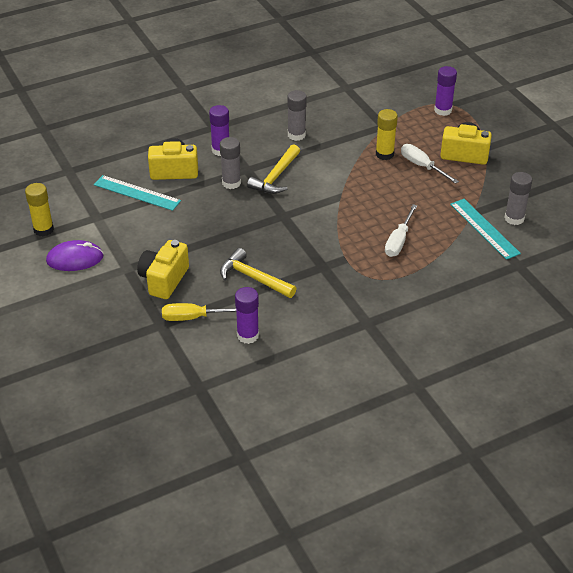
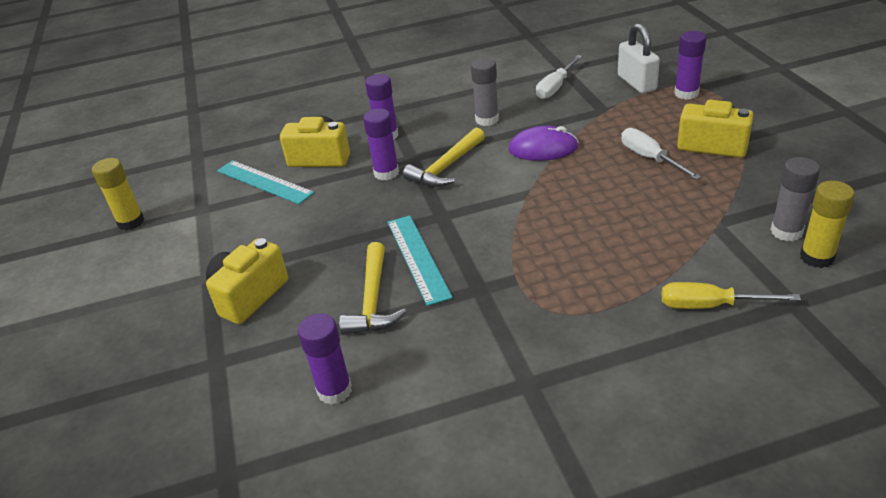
camera: 15 degrees right, 5 degrees down
purple mouse [46,240,103,271] -> purple mouse moved to [508,126,579,161]
yellow screwdriver [162,303,236,321] -> yellow screwdriver moved to [662,282,801,309]
grey glue stick [220,137,241,189] -> purple glue stick [363,109,399,180]
yellow hammer [220,248,297,298] -> yellow hammer turned 135 degrees counterclockwise [339,242,406,335]
yellow glue stick [376,109,398,160] -> yellow glue stick moved to [800,181,855,268]
white screwdriver [385,204,417,257] -> white screwdriver moved to [536,55,582,99]
turquoise ruler [450,199,521,260] -> turquoise ruler moved to [387,216,453,306]
none -> white padlock [618,23,660,94]

